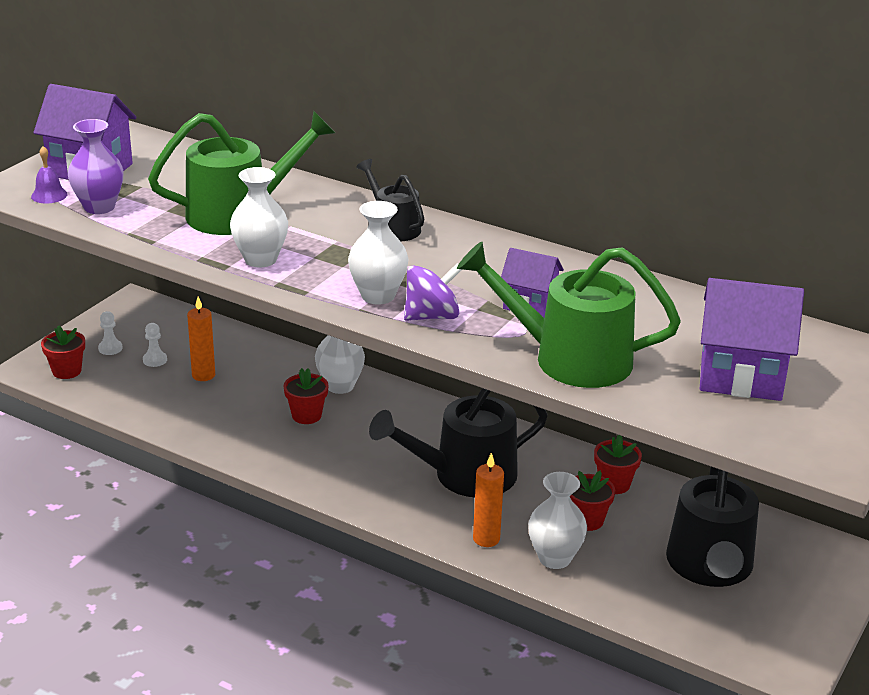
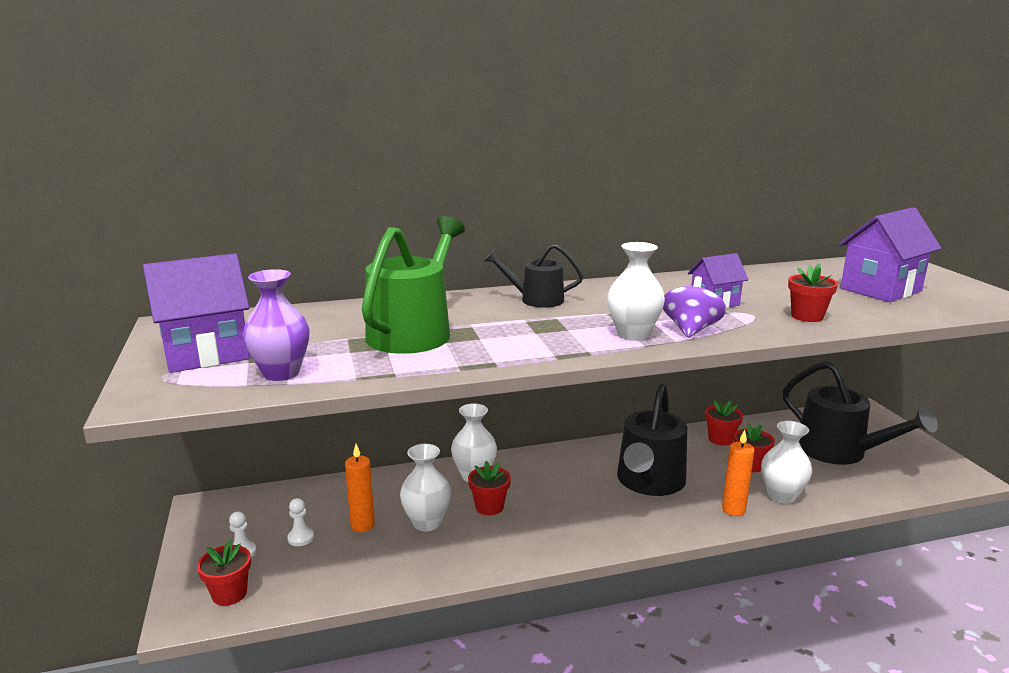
camera: 45 degrees left, 10 degrees down
purple bell [31,146,67,204] -> none
white vase [230,167,288,267] -> white vase moved to [400,444,451,531]
green watering can [457,242,681,388] -> red flower pot [788,264,838,322]

